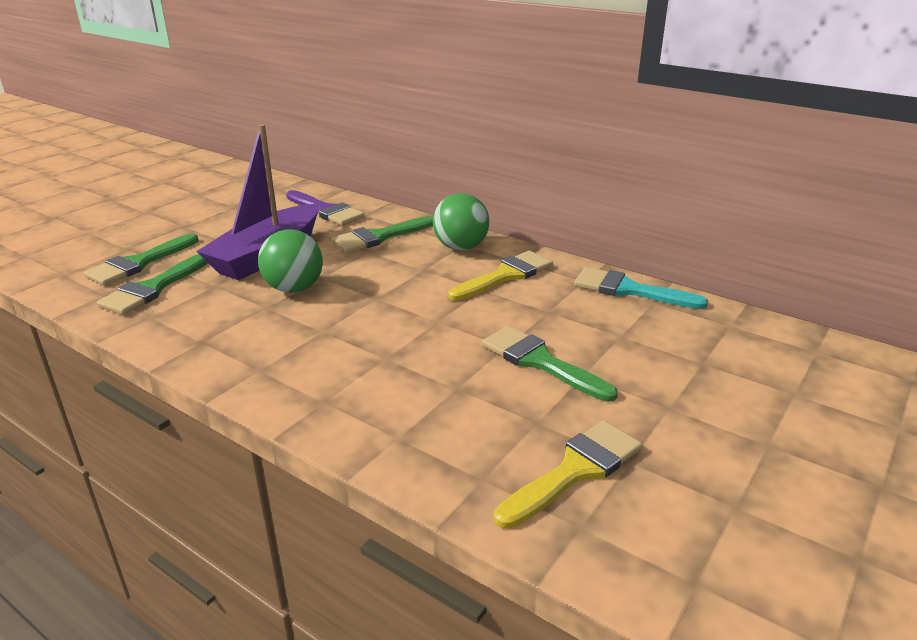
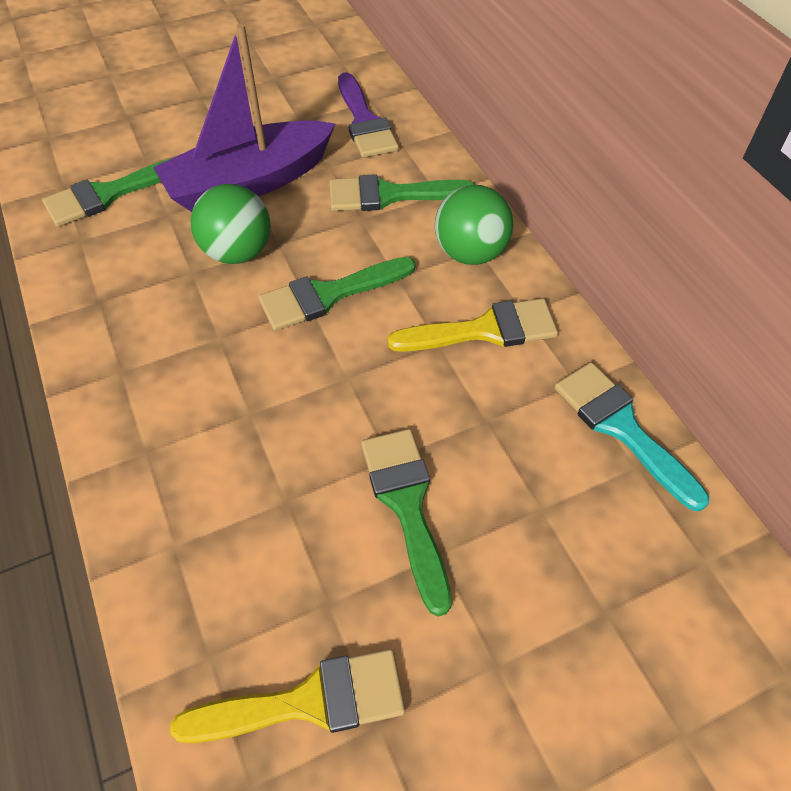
camera: 30 degrees right, 25 degrees up
green brush [83,233,198,286] -> green brush moved to [258,257,416,331]

